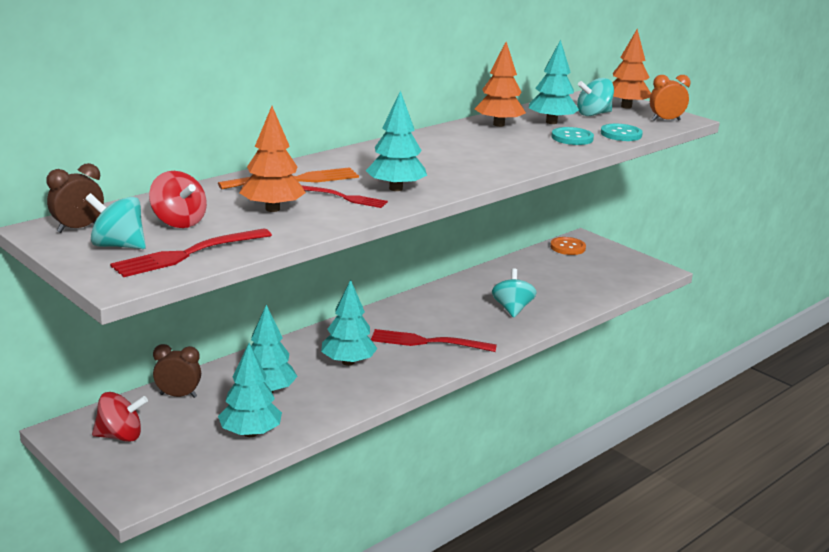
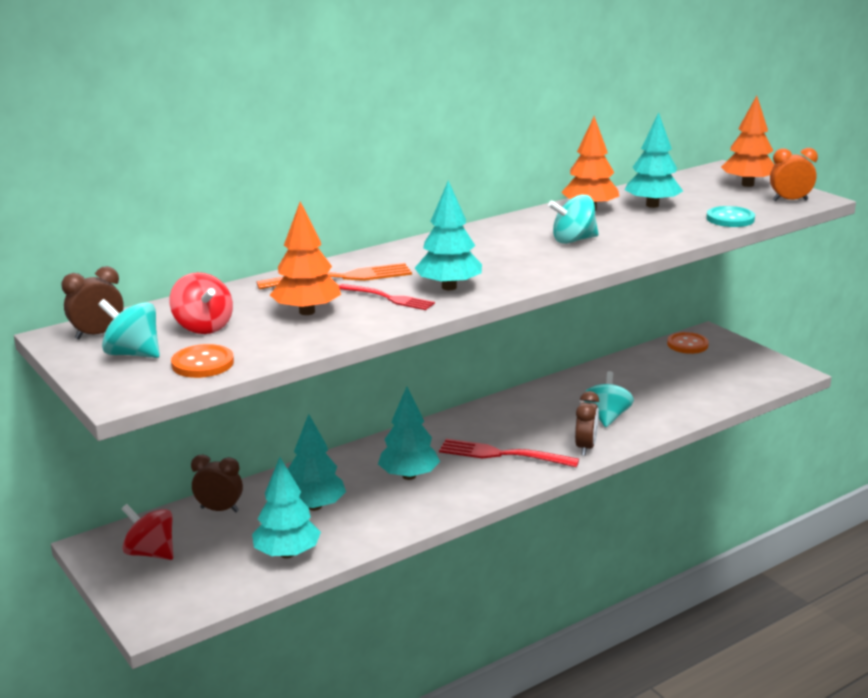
camera: 10 degrees right, 0 degrees up
red spinning top [92,392,148,442] -> red spinning top turned 150 degrees counterclockwise [121,504,173,560]
red fork [110,228,272,277] -> orange button [171,344,234,378]
turquoise button [551,127,594,145] -> none
turquoise spinning top [577,78,614,116] -> turquoise spinning top moved to [548,195,599,244]
none -> brown clock [575,391,599,456]

